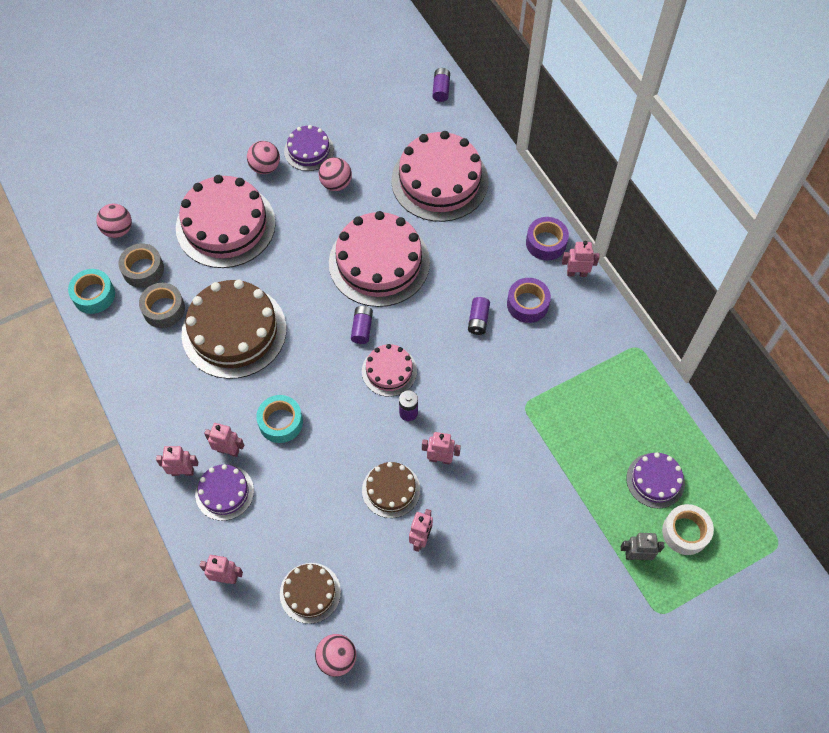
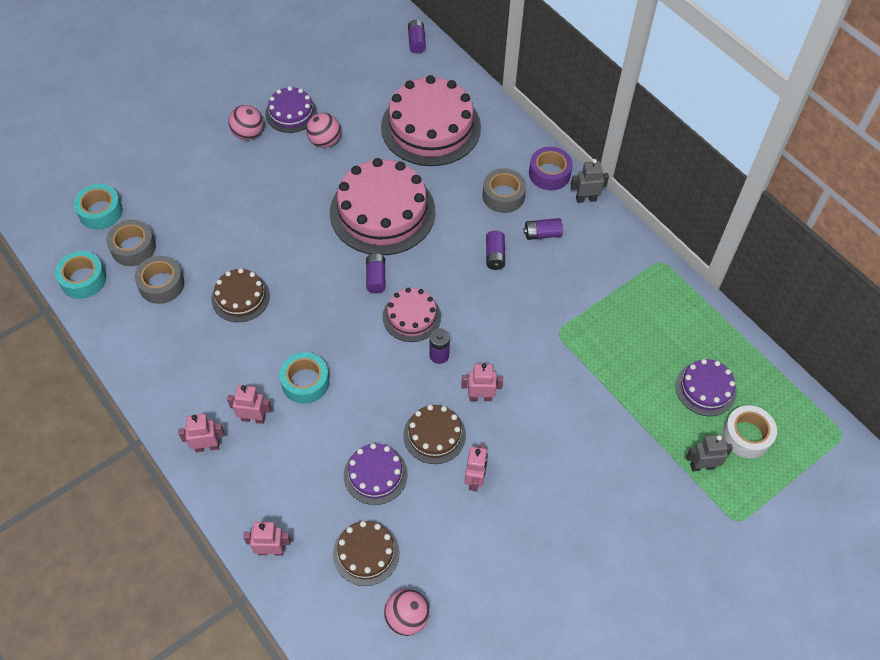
camera: 10 degrees left, 5 degrees down
pink ball [96,204,132,238] -> turquoise tape [74,184,123,229]
pink cake [176,175,276,268] -> none
brown cake [181,280,286,379] -> brown cake [211,268,270,322], size x0.52
purple cake [195,464,254,521] -> purple cake moved to [344,443,408,505]
purple tape [507,278,551,323] -> purple battery [524,218,563,240]
pink robot [562,241,600,277] -> grey robot [571,159,609,203]
none -> grey tape [482,168,526,213]

